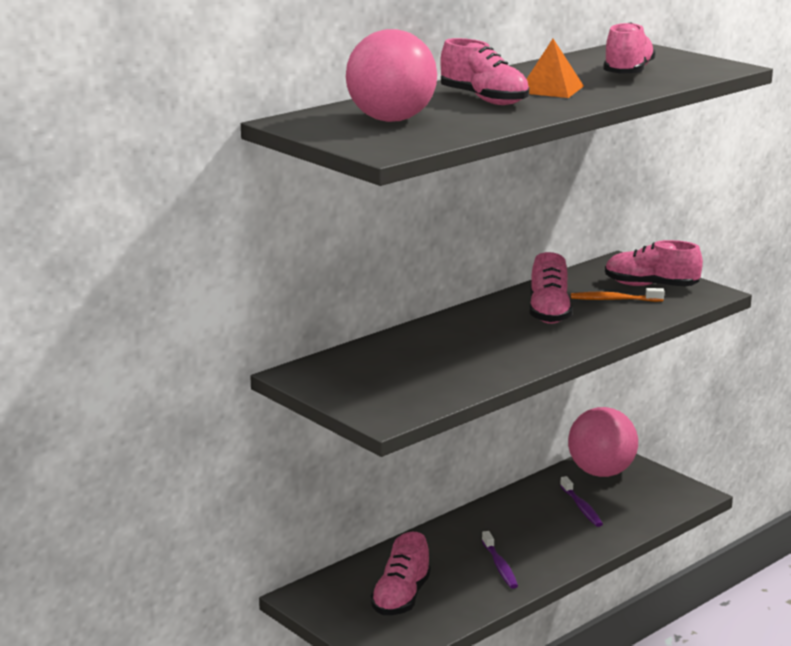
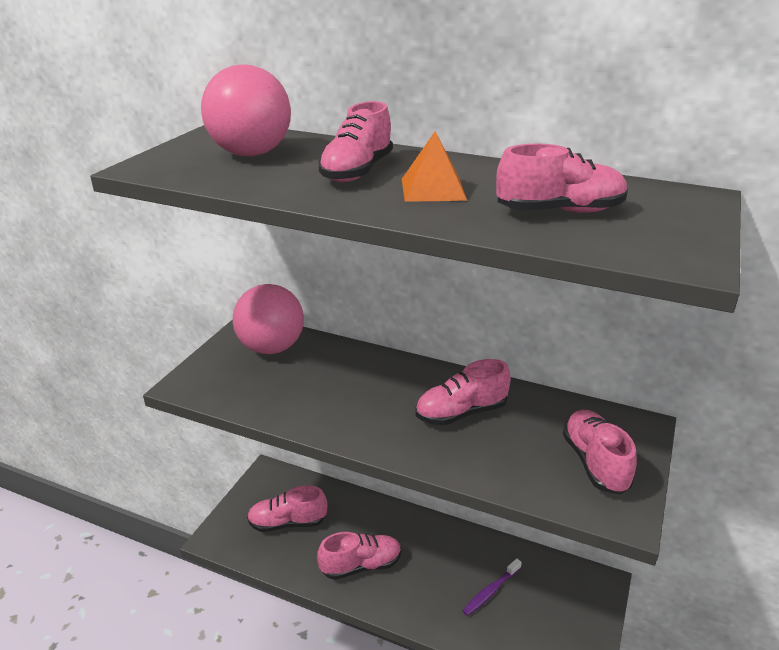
camera: 65 degrees right, 10 degrees up
purple toothbrush [482,531,518,589] -> pink shoe [317,532,401,580]
pink ball [568,407,638,477] -> pink ball moved to [233,284,304,354]
orange toothbrush [571,288,664,302] -> none

